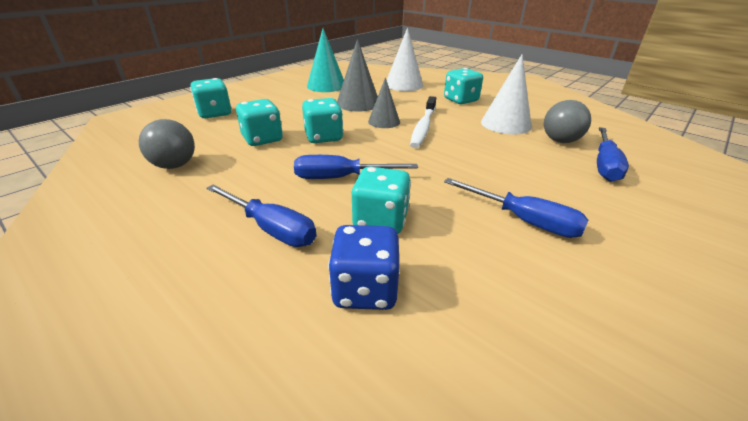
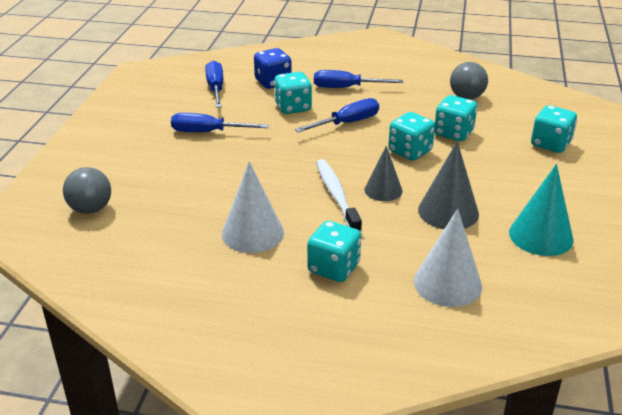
camera: 150 degrees right, 0 degrees up
grey ball [544,100,591,143] -> grey ball moved to [63,167,111,214]
blue screwdriver [597,127,629,182] -> blue screwdriver moved to [205,61,223,108]

